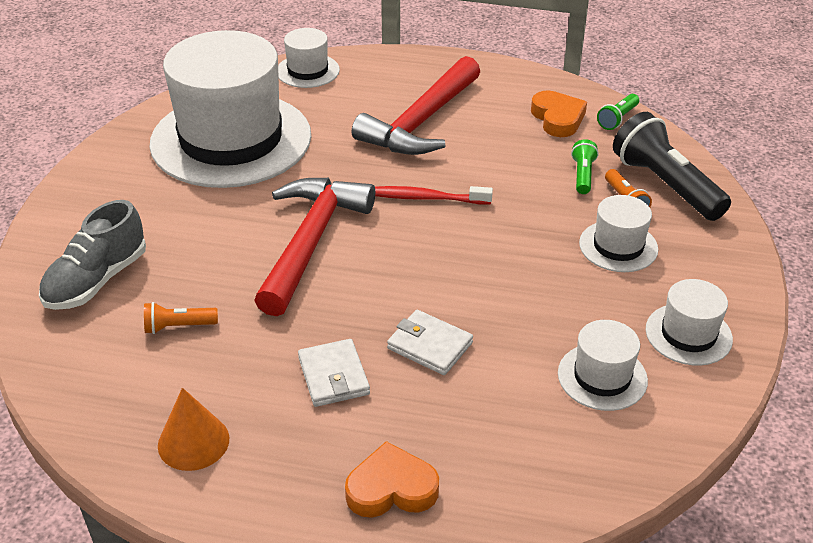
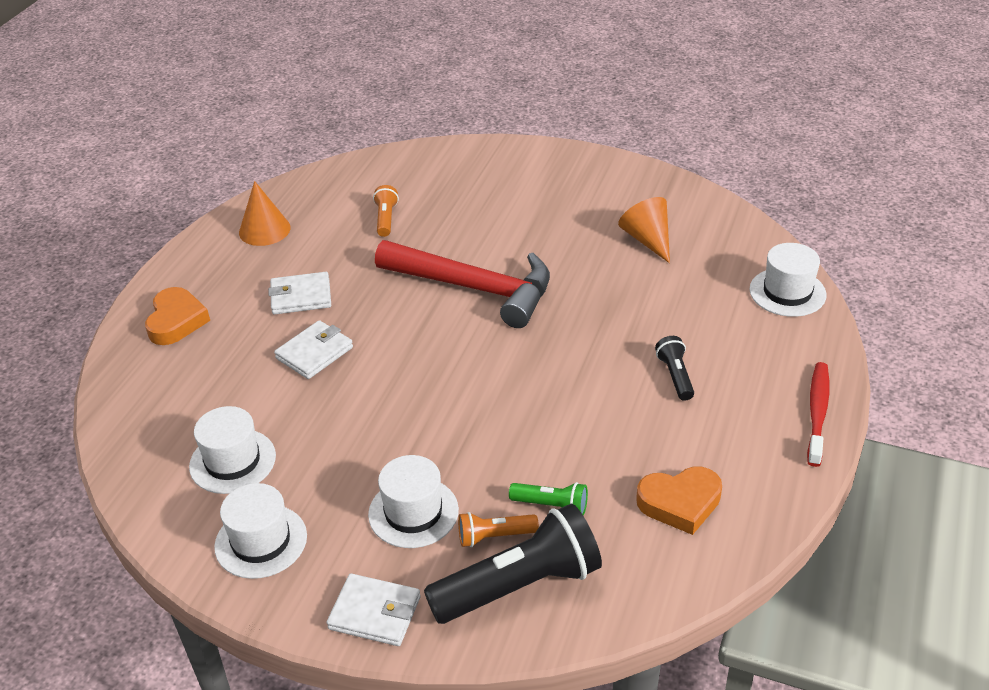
camera: 100 degrees right, 0 degrees up
grey shoe [39,200,146,310] -> none
white hat [149,30,311,188] -> orange cone [618,197,670,263]
red hammer [352,56,480,155] -> black flashlight [655,336,694,401]
red toothbrush [375,186,493,205] -> red toothbrush moved to [807,362,829,467]
green flashlight [597,94,639,130] -> none
none -> white wallet [327,573,421,646]

